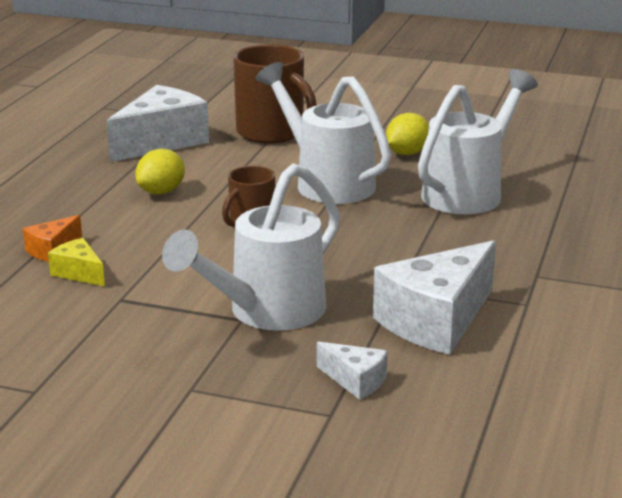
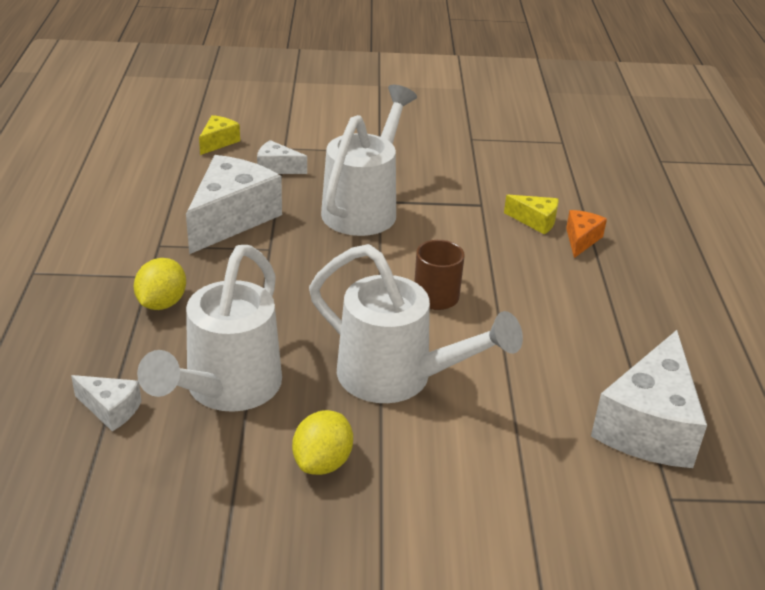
camera: 160 degrees right, 10 degrees up
yellow lemon [135,149,185,195] -> yellow lemon moved to [134,258,186,310]
brown mug [233,44,317,144] -> none
none -> white cheese [71,375,141,431]
none -> yellow cheese [199,115,240,155]

